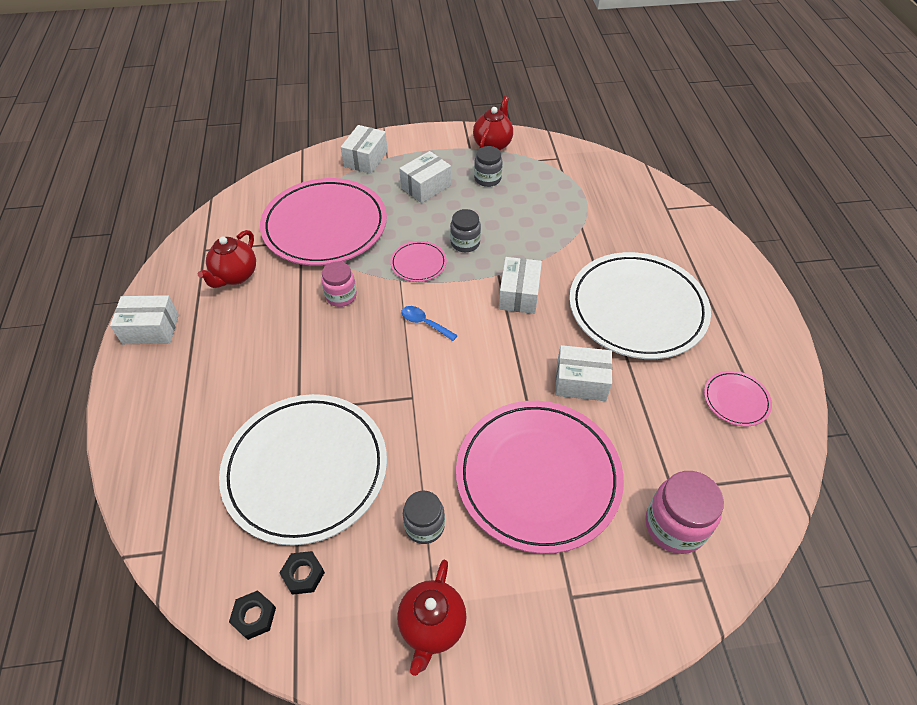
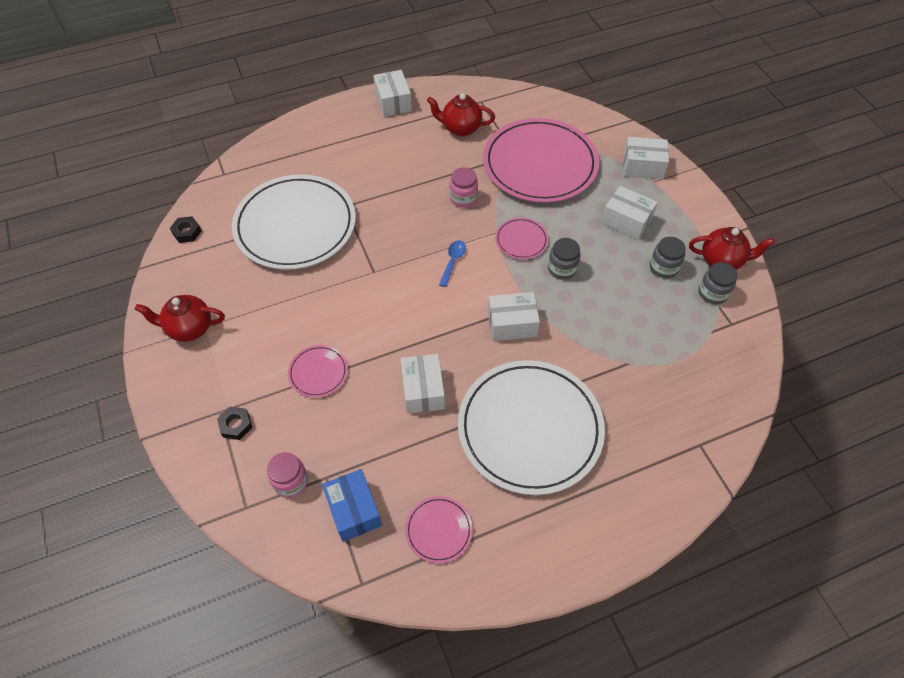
camera: 75 degrees right, 5 degrees up
black nut [279,551,325,595] -> black nut moved to [217,407,253,440]
grey jar [403,491,445,544] -> grey jar moved to [699,262,737,304]
pink plate [456,401,624,554] -> pink plate [288,345,348,398], size x0.43
pink jar [645,471,724,554] -> pink jar [267,452,308,498], size x0.65
none -> blue box [322,469,382,542]

